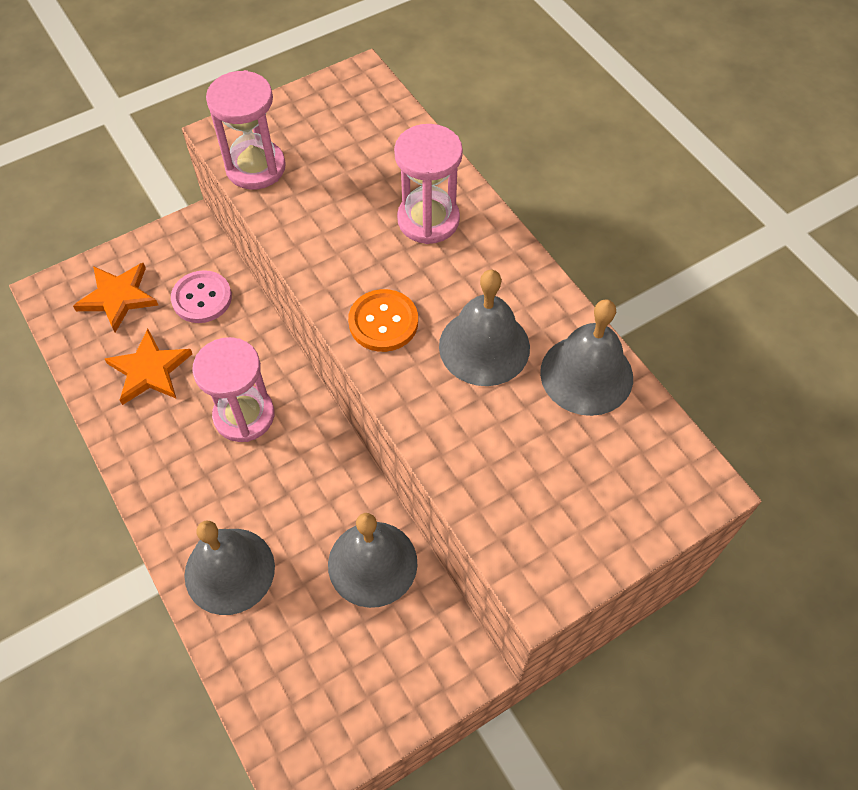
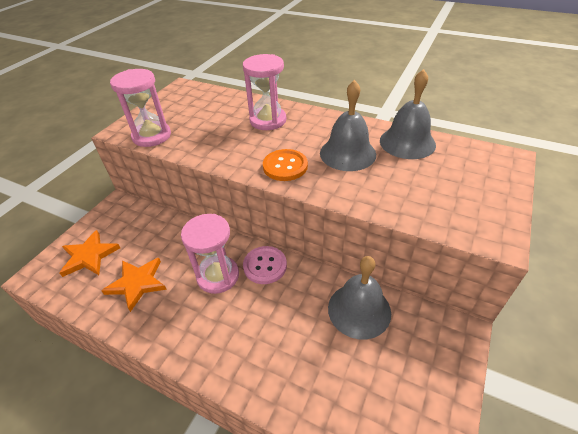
camera: 30 degrees left, 15 degrees down
pink button [171,270,232,323] -> pink button moved to [243,246,287,284]
grey bell [184,521,275,615] -> none

